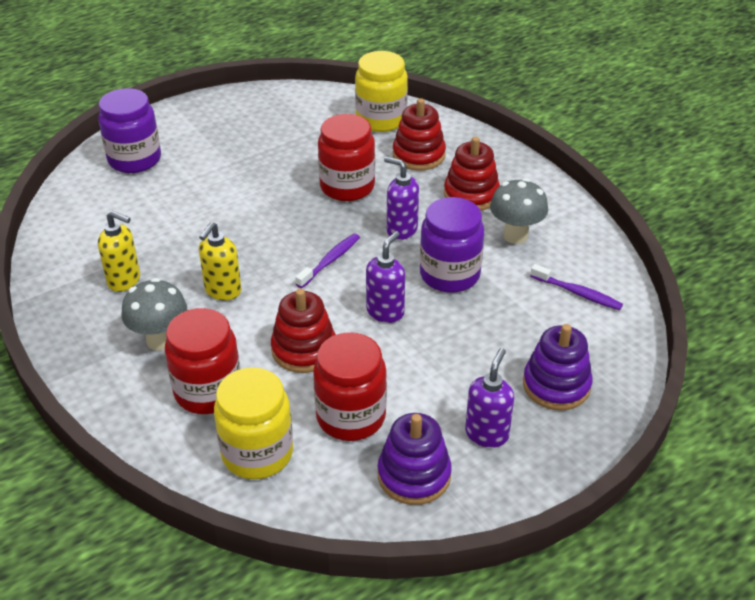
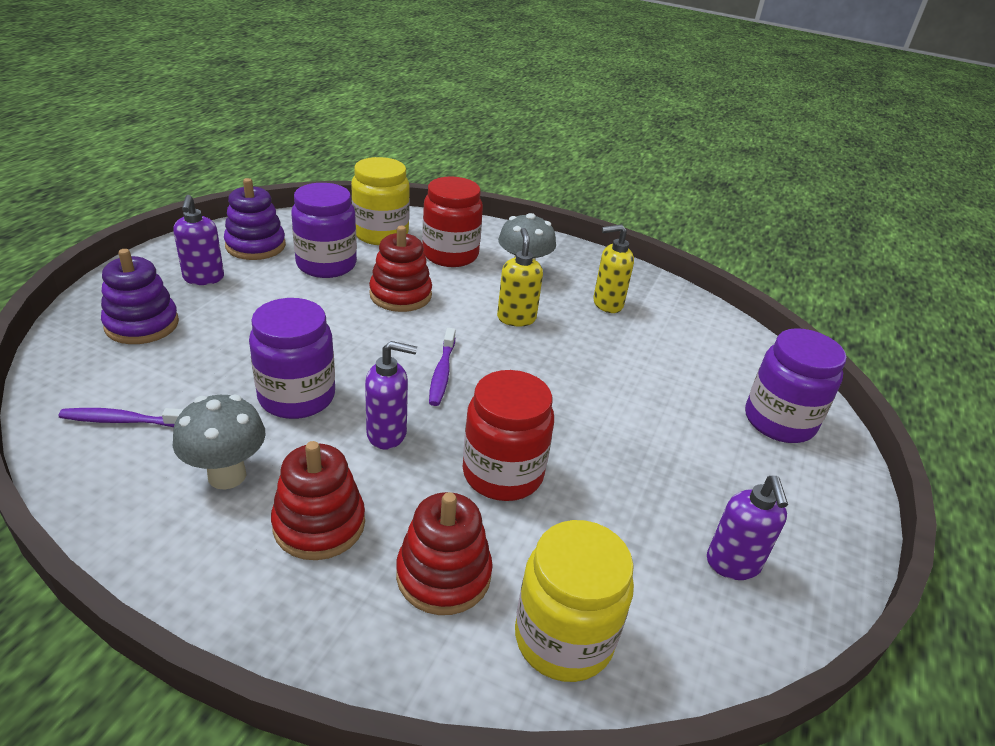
camera: 145 degrees right, 5 degrees down
red jar [313,332,387,441] -> purple jar [291,183,357,278]
purple soap dispenser [366,231,405,323] -> purple soap dispenser moved to [707,476,788,580]

